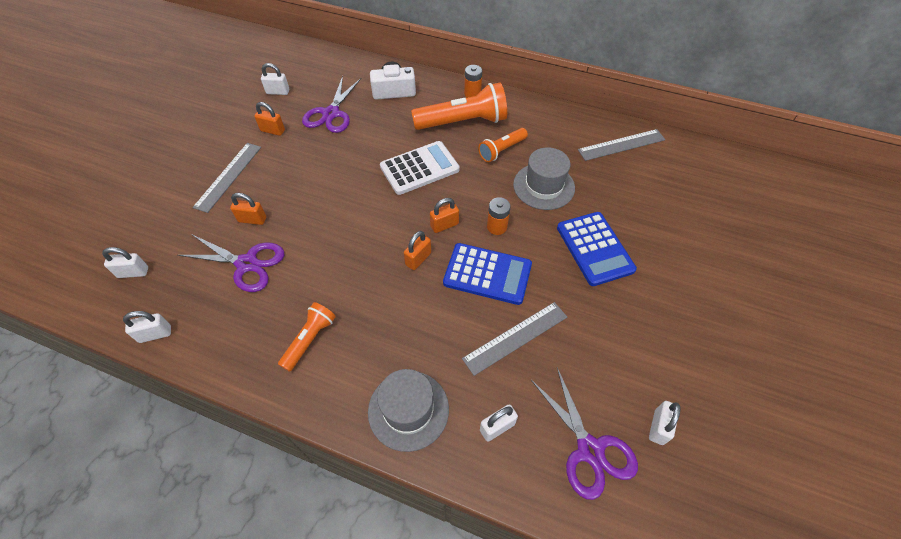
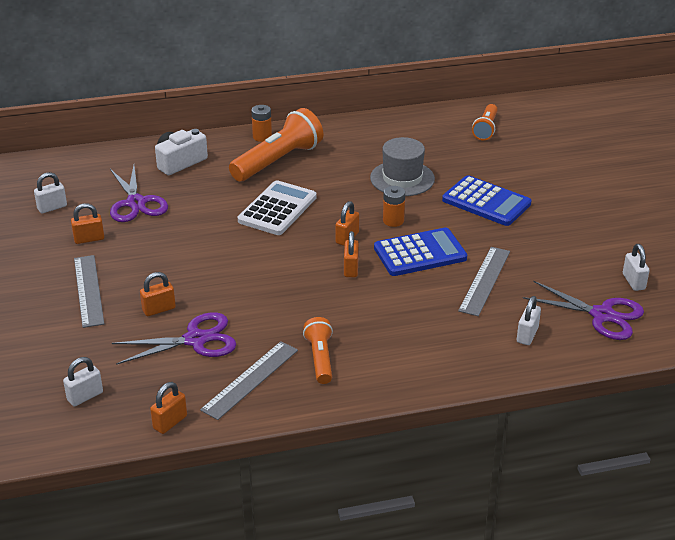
camera: 35 degrees left, 20 degrees down
white padlock [123,311,171,343] -> orange padlock [150,382,187,434]
grey hat [368,369,449,452] -> none
orange flashlight [478,128,528,162] -> orange flashlight moved to [472,104,498,140]
grey ruler [578,129,665,161] -> grey ruler moved to [200,341,298,420]

